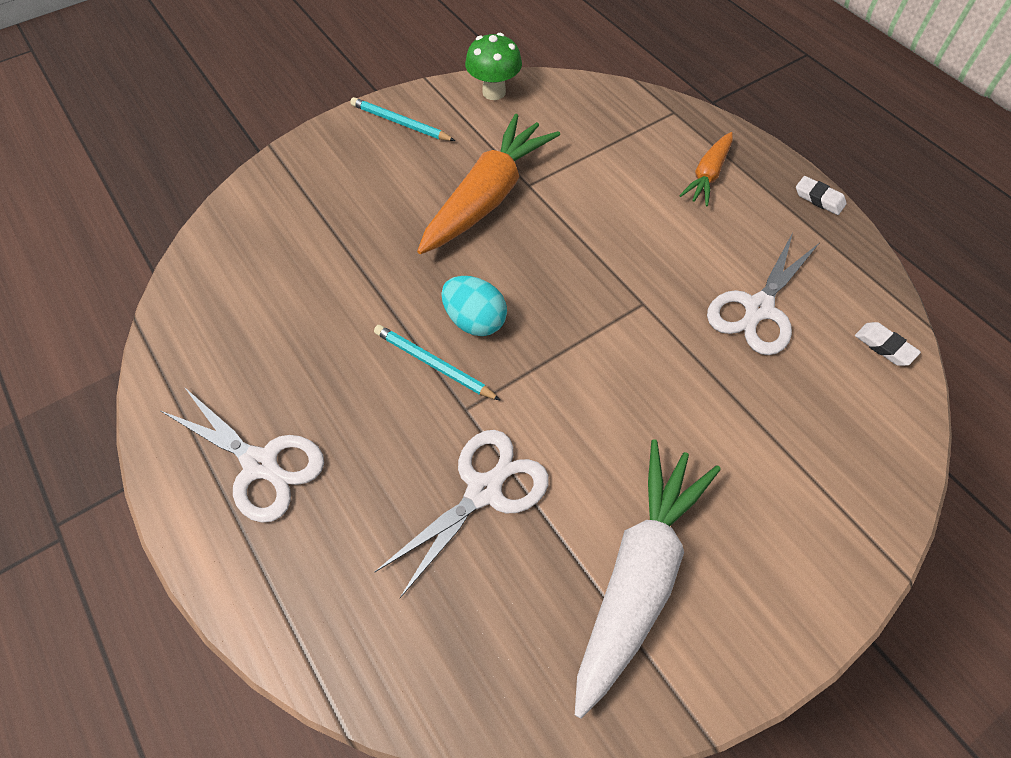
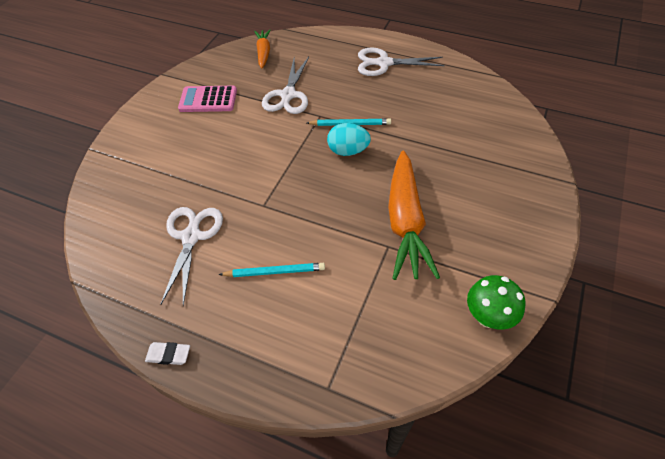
camera: 150 degrees right, 5 degrees down
turquoise pencil [350,97,455,141] -> turquoise pencil moved to [219,263,325,277]
white carrot [575,439,721,719] -> pink calculator [178,86,237,112]
orange carrot [679,132,733,206] -> orange carrot moved to [254,30,271,69]
white eraser [855,322,921,366] -> none

